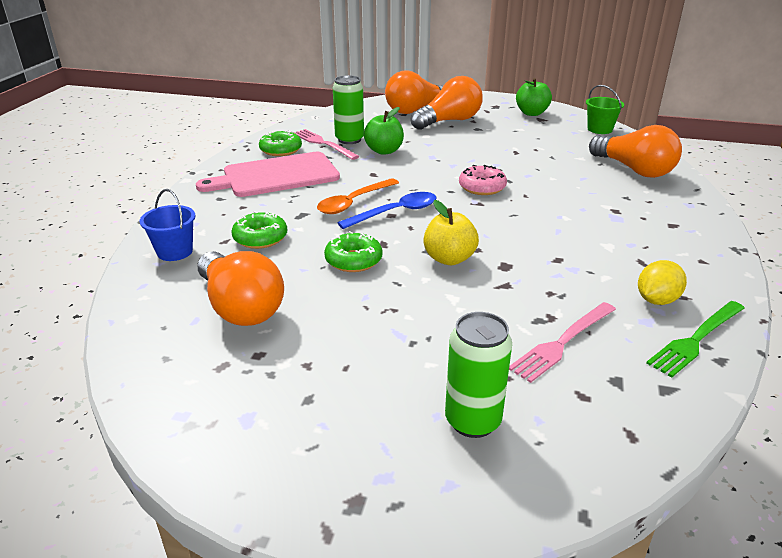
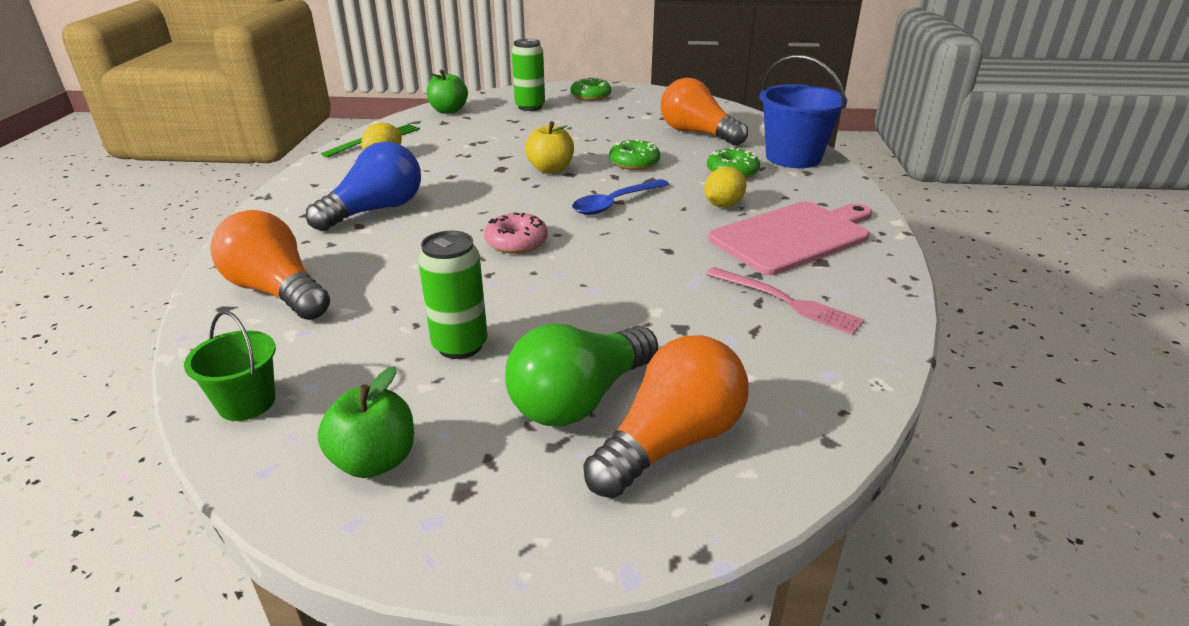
camera: 170 degrees right, 0 degrees up
blue bucket [140,189,195,261] -> blue bucket [760,55,847,168], size x1.77
green donut [259,130,302,156] -> green donut moved to [571,77,611,101]
orange spoon [317,178,399,214] -> none
green can [333,75,364,144] -> green can moved to [418,231,488,359]
green apple [364,107,404,155] -> green apple moved to [427,69,468,114]
orange light bulb [411,76,483,130] -> green light bulb [505,324,658,426]
pink fork [509,302,616,383] -> none
none -> blue light bulb [306,141,421,231]
none -> yellow lemon [704,167,747,207]

